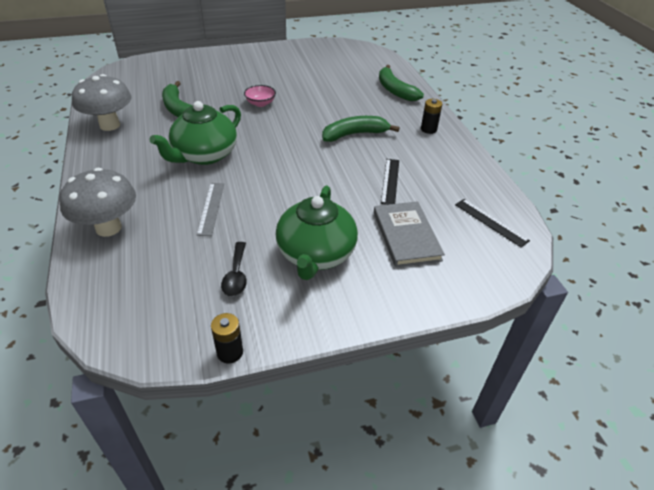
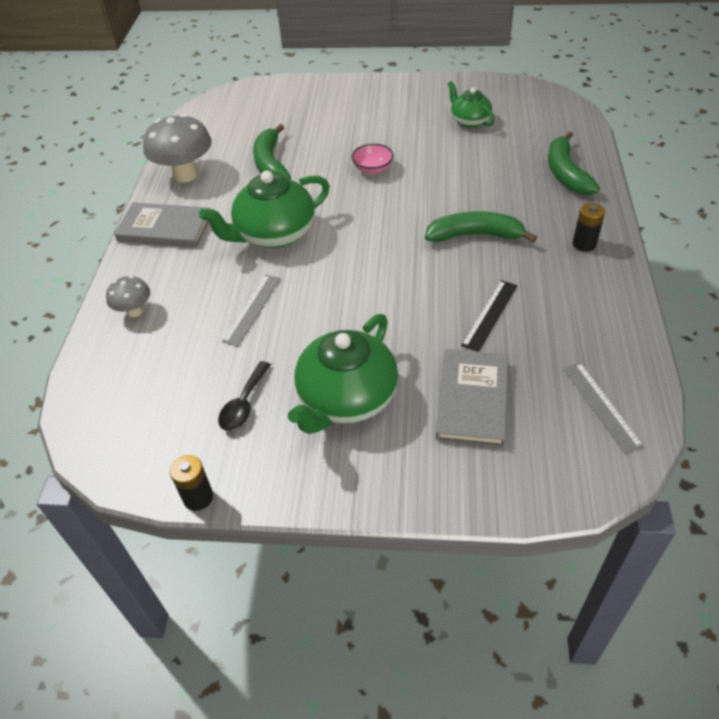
camera: 25 degrees right, 5 degrees up
grey mushroom [60,168,136,237] -> grey mushroom [106,276,150,317], size x0.54
black ruler [455,199,530,248] -> grey ruler [563,362,644,454]
none -> grey book [114,202,210,248]
none -> green teapot [448,81,494,128]

